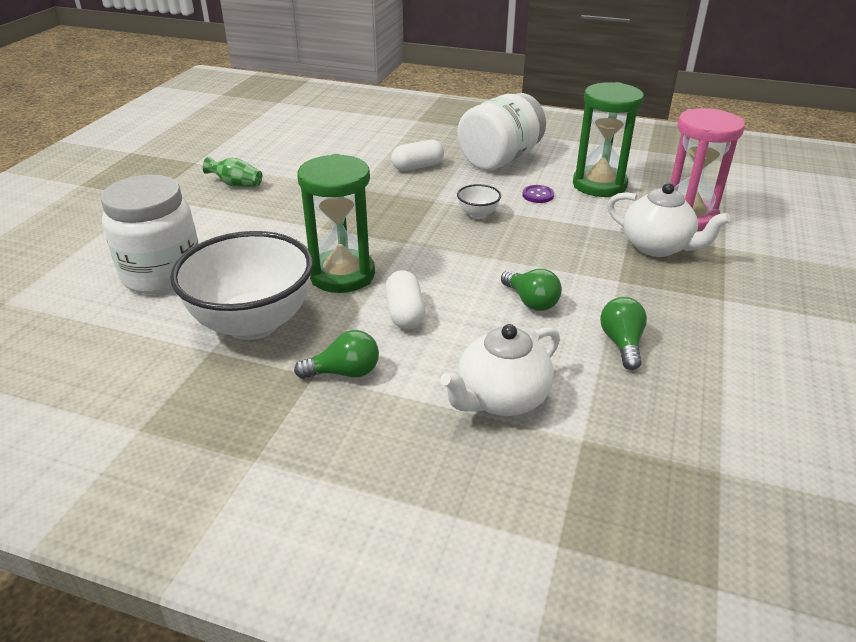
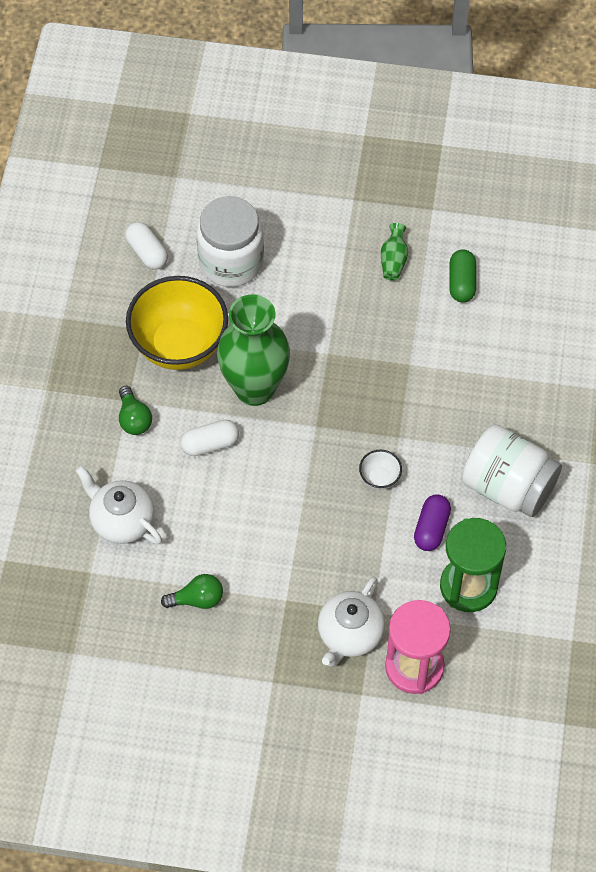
camera: 80 degrees right, 25 degrees up
white bowl [170,231,313,340] -> yellow bowl [126,276,228,370]
green hourglass [297,154,375,293] -> green vase [217,294,290,406]
white capsule [391,140,444,171] -> white capsule moved to [125,222,168,269]
green light bulb [501,269,562,311] -> none
purple button [522,185,554,203] -> purple capsule [414,494,451,551]
none -> green capsule [449,249,476,302]

